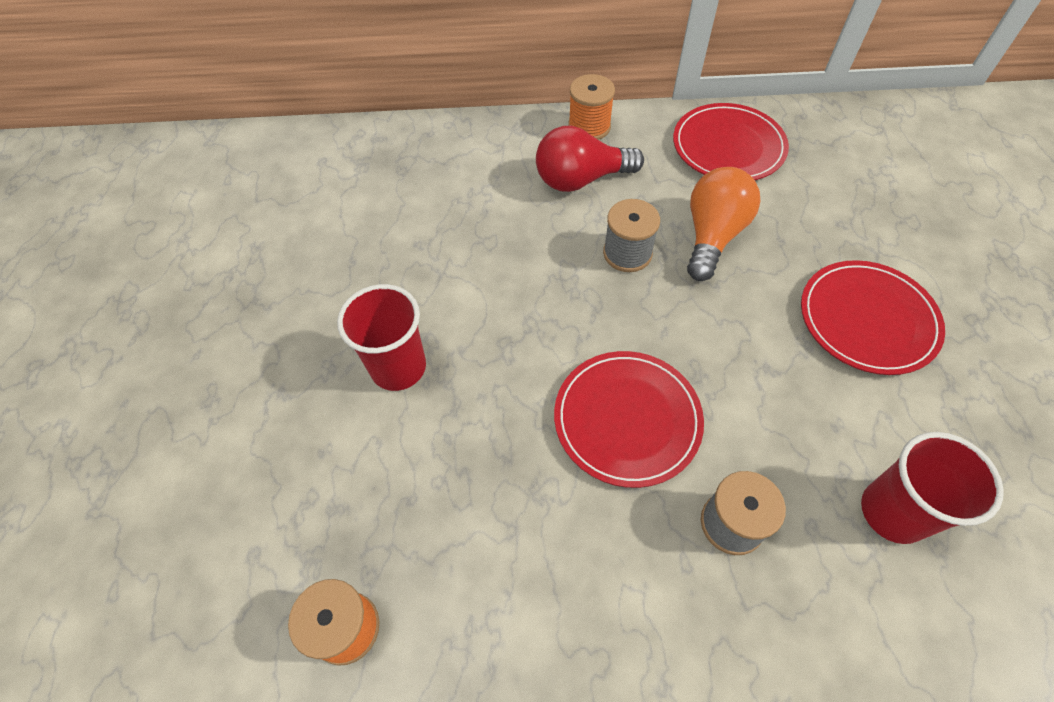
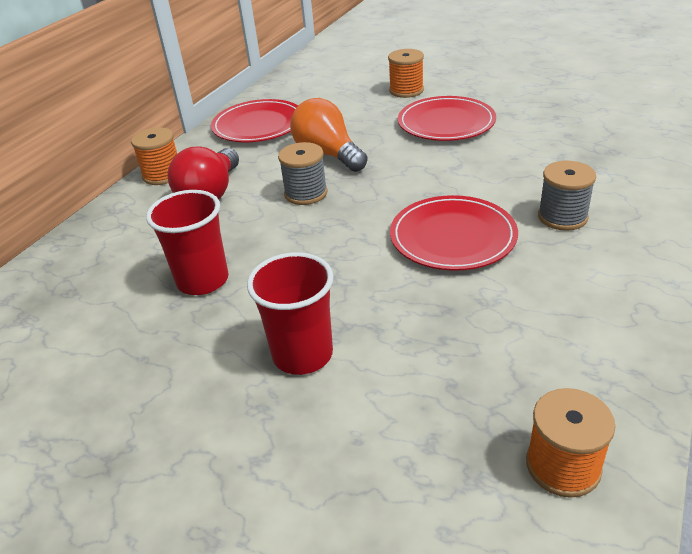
camera: 60 degrees left, 20 degrees down
red cup [861,432,1004,544] -> red cup moved to [146,190,229,295]
none -> orange spool [388,49,424,98]

